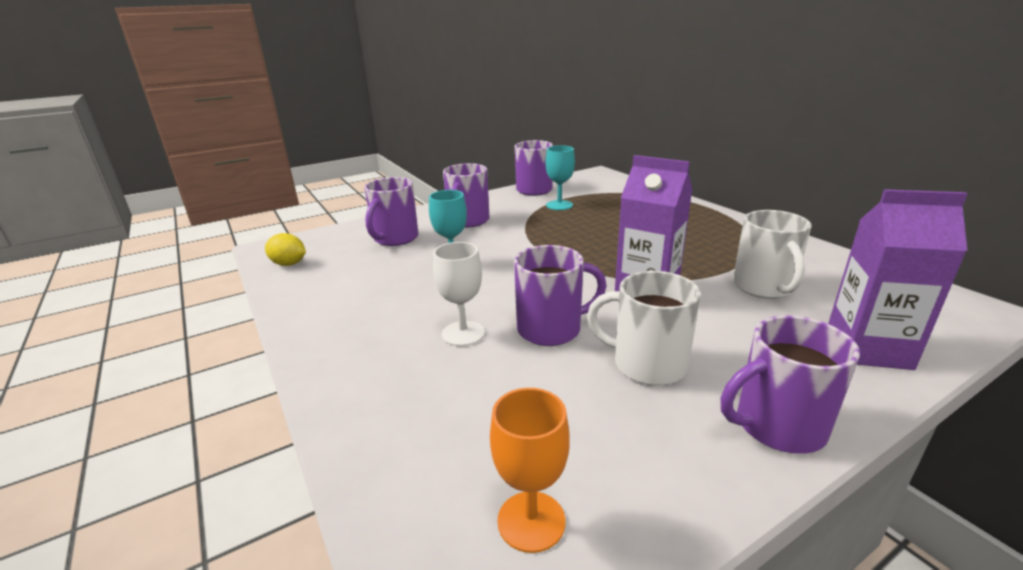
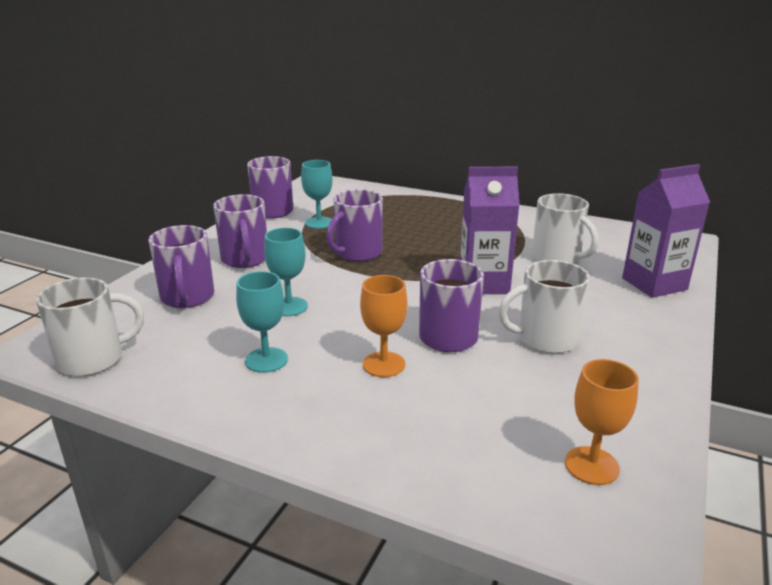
camera: 35 degrees left, 0 degrees up
yellow lemon [265,233,306,266] -> white mug [36,277,144,377]
white goblet [433,242,485,346] -> orange goblet [360,275,407,377]
purple mug [721,316,860,454] -> purple mug moved to [326,189,383,262]
none -> turquoise goblet [236,271,288,373]

